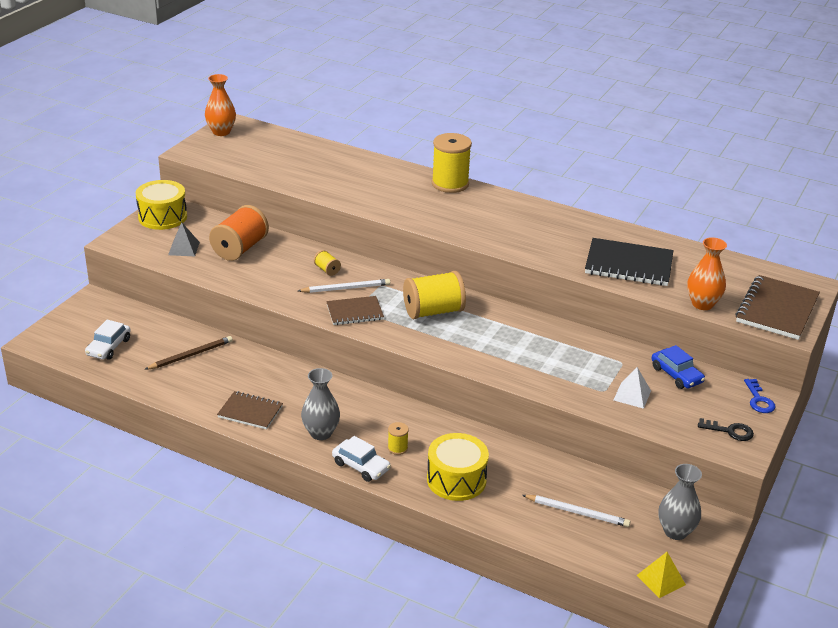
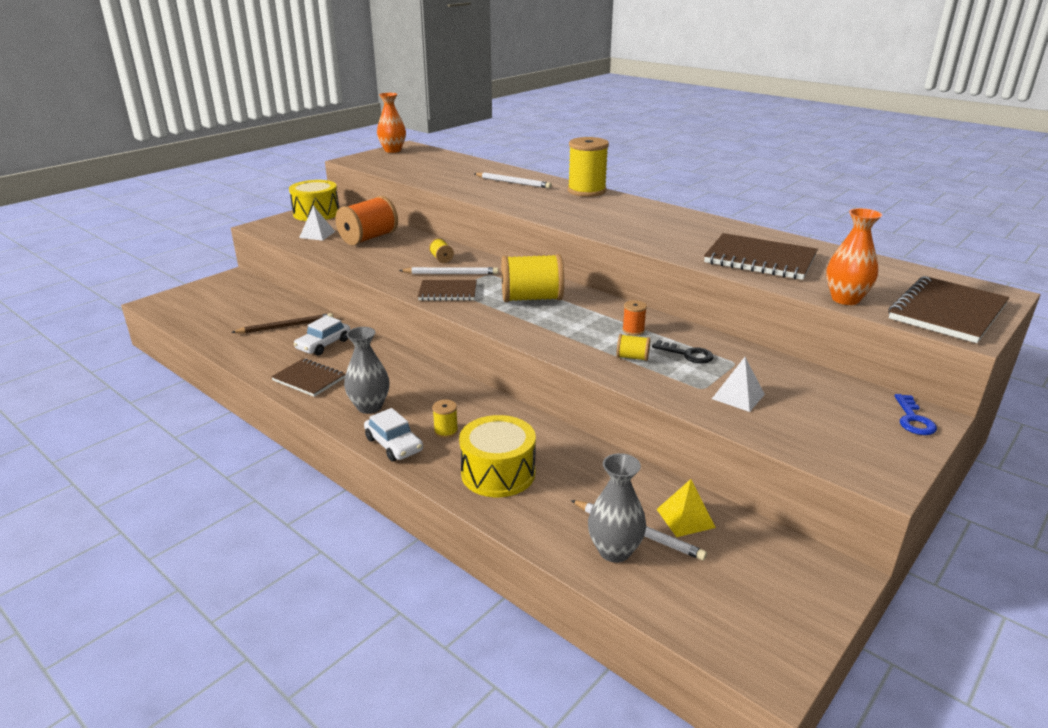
camera: 15 degrees right, 5 degrees down
white car [85,320,131,360] -> white car moved to [294,316,350,355]
grey pyramid [168,222,200,256] -> white pyramid [299,206,335,241]
black notebook [585,238,674,286] -> brown notebook [704,233,818,280]
yellow pyramid [636,552,686,598] -> yellow pyramid moved to [657,479,716,537]
blue car [652,345,705,389] -> none
grey vase [658,464,702,540] -> grey vase moved to [588,453,646,563]
black key [698,418,754,441] -> black key moved to [652,340,714,364]
none -> white pencil [475,172,551,188]
none -> yellow spool [617,334,650,361]
none -> orange spool [622,300,647,336]

